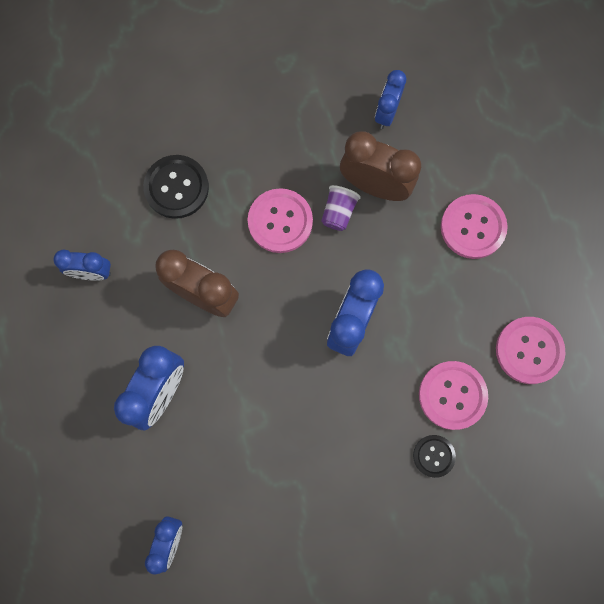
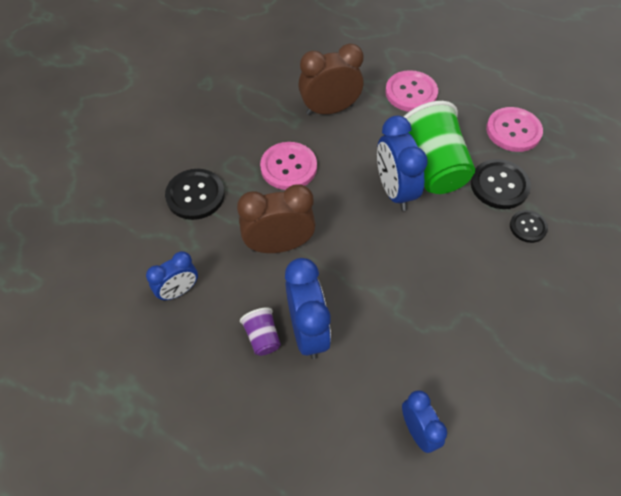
camera: 40 degrees left, 20 degrees down
purple cup [321,185,361,231] -> purple cup moved to [240,307,281,356]
blue clock [375,70,406,129] -> none
pink button [419,361,488,430] -> black button [471,159,531,209]
none -> green cup [404,101,475,194]

